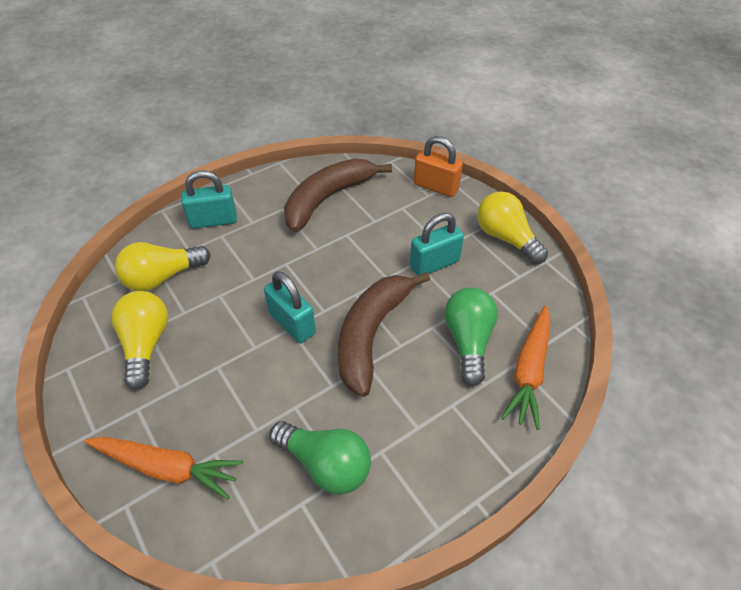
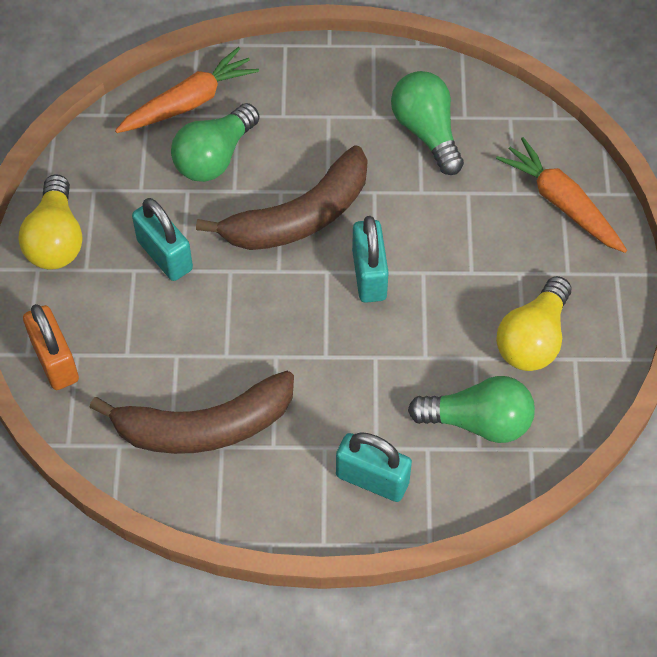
camera: 145 degrees left, 10 degrees up
yellow light bulb [115,242,211,291] -> green light bulb [408,376,535,443]
turquoise padlock [410,213,464,276] -> turquoise padlock turned 45 degrees clockwise [132,198,193,281]

